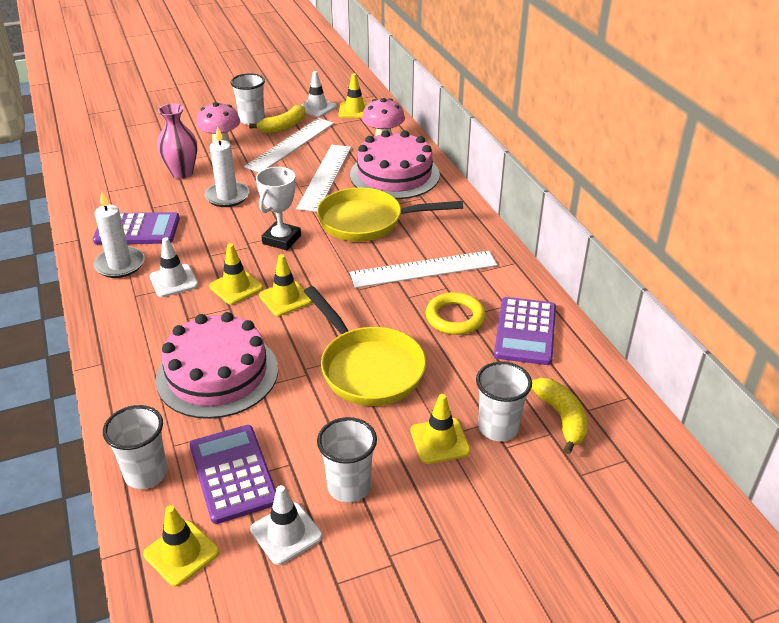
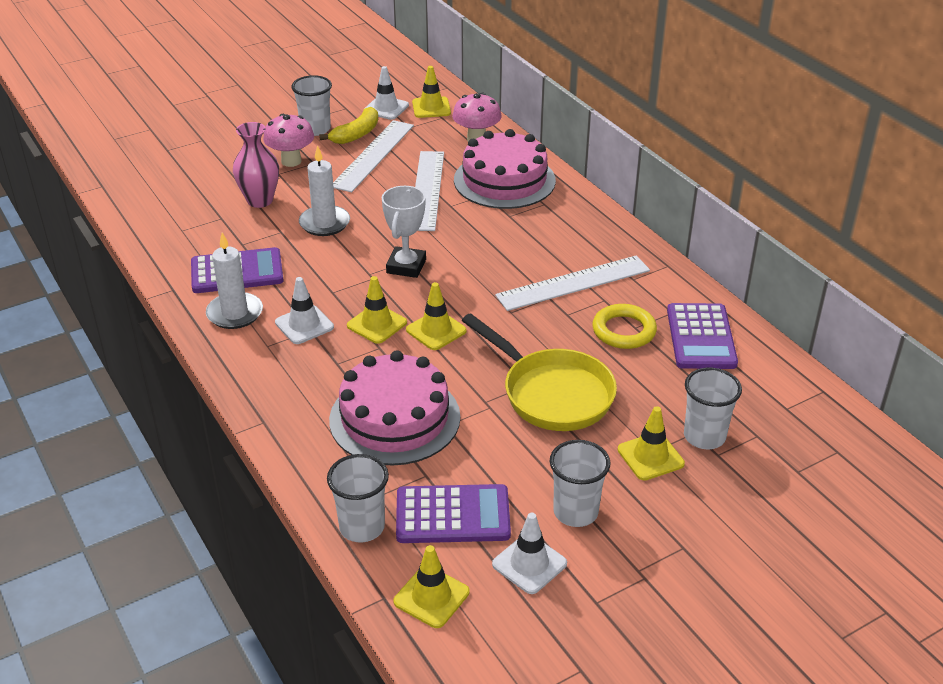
camera: 10 degrees left, 0 degrees up
purple calculator [189,425,276,524] -> purple calculator turned 120 degrees clockwise [396,484,511,543]
yellow pan [317,188,463,242] -> none
yellow banana [532,378,588,455] -> none

